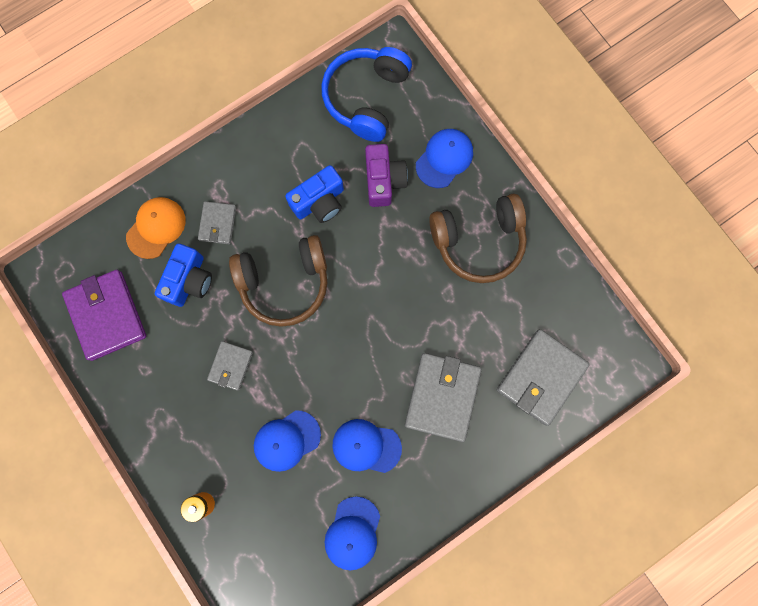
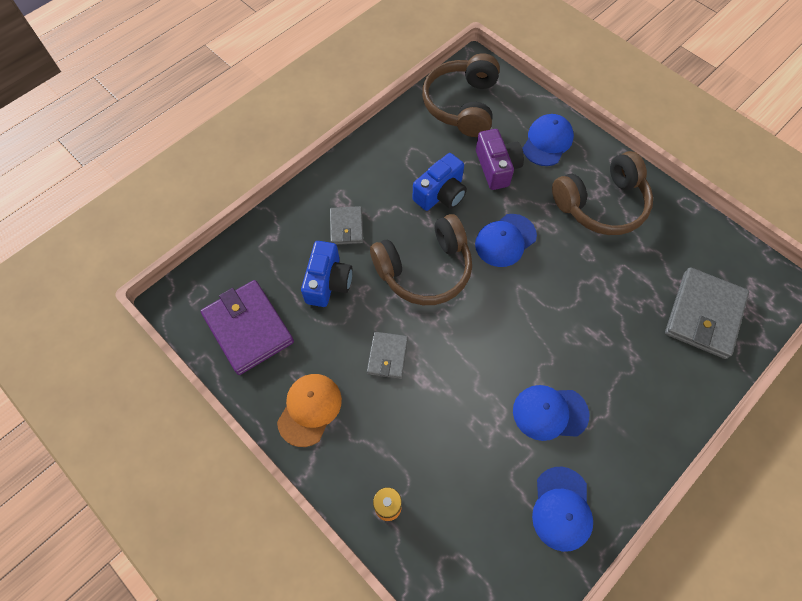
camera: 10 degrees left, 15 degrees down
orange cap [126,197,186,259] -> orange cap moved to [277,374,342,447]
blue cap [254,410,321,472] -> blue cap moved to [475,214,537,267]
blue headphones [321,47,412,142] -> brown headphones [422,53,500,137]
grey wallet [405,353,482,442] -> none

